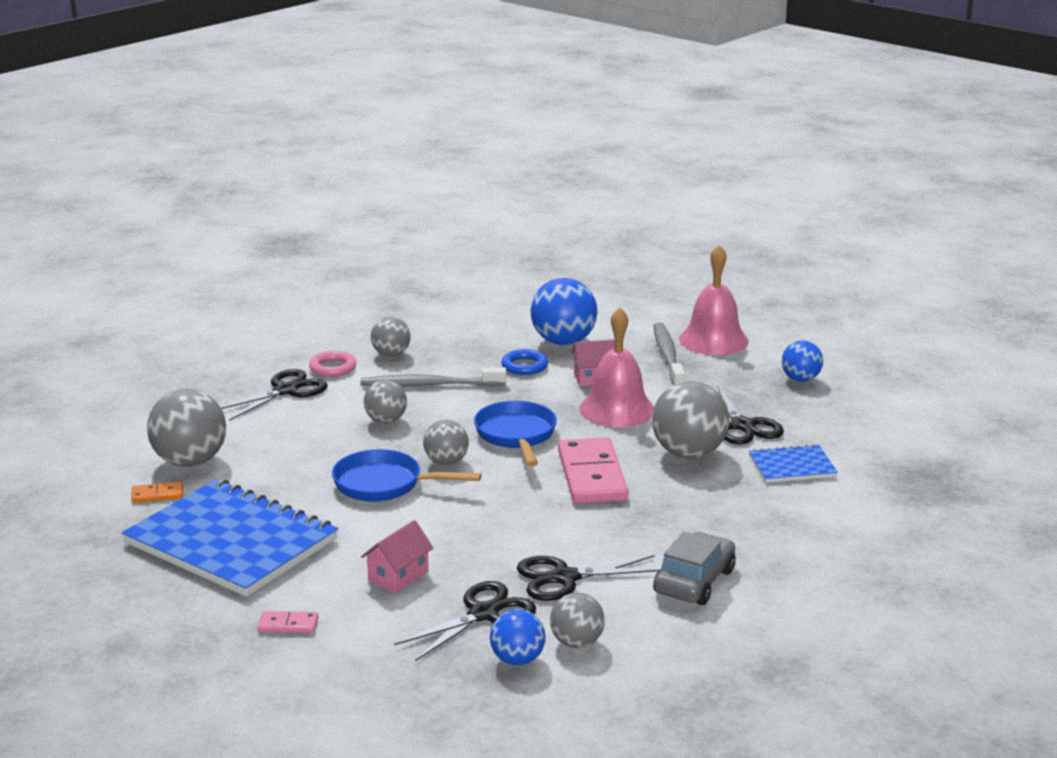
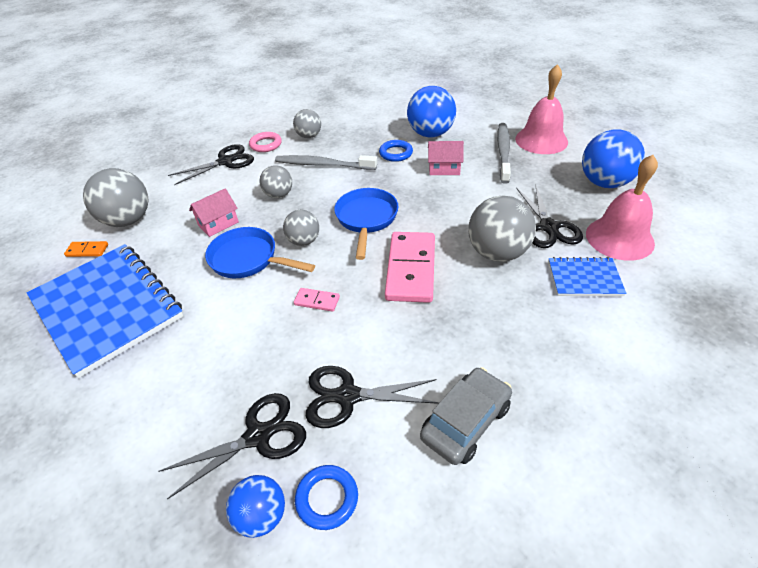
camera: 15 degrees right, 20 degrees up
pink domino [257,611,318,633] -> pink domino moved to [294,288,340,312]
pink house [361,520,434,593] -> pink house moved to [189,188,239,237]
grey ball [550,593,605,648] -> blue ring [295,465,358,530]
pink bell [579,307,654,427] -> pink bell moved to [586,155,658,261]
blue ball [782,340,823,382] -> blue ball [582,130,645,188], size x1.70

